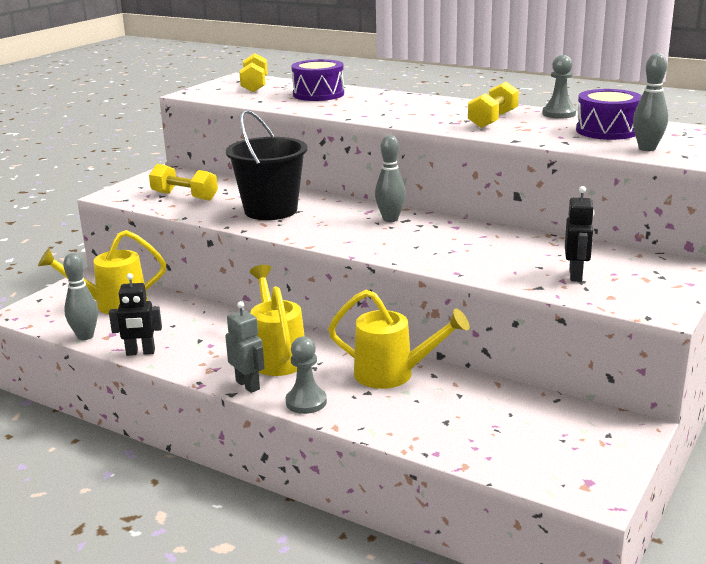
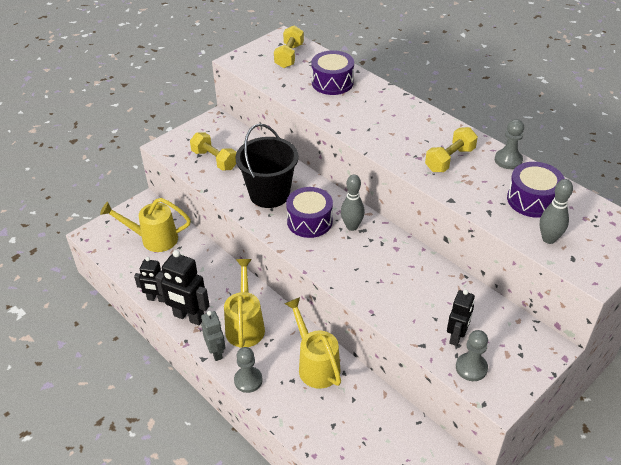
camera: 15 degrees right, 20 degrees up
grey bowling pin [63,253,98,340] -> none
yellow watering can [328,289,470,389] -> yellow watering can turned 150 degrees counterclockwise [284,297,341,389]
none -> black robot [155,250,210,325]
none -> purple drum [286,187,333,238]
none -> grey pawn [456,330,488,381]

